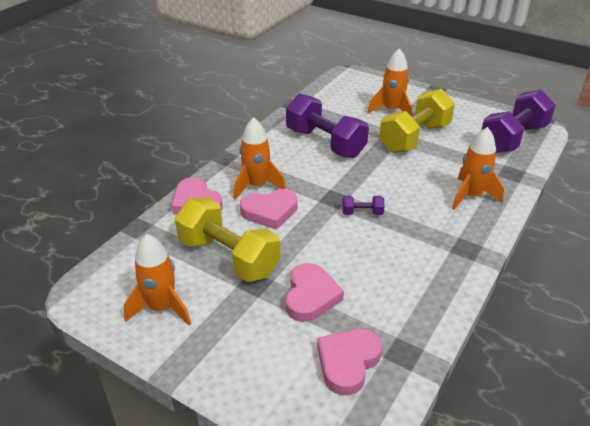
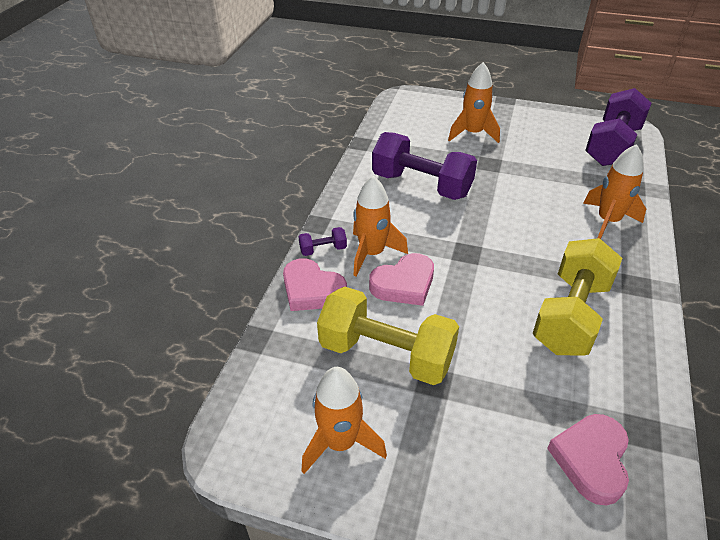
camera: 15 degrees left, 5 degrees up
pink heart [286,263,344,322] -> none
purple dumbbell [343,196,384,215] -> purple dumbbell moved to [298,227,347,256]
yellow dumbbell [379,89,455,153] -> yellow dumbbell moved to [532,238,622,356]

